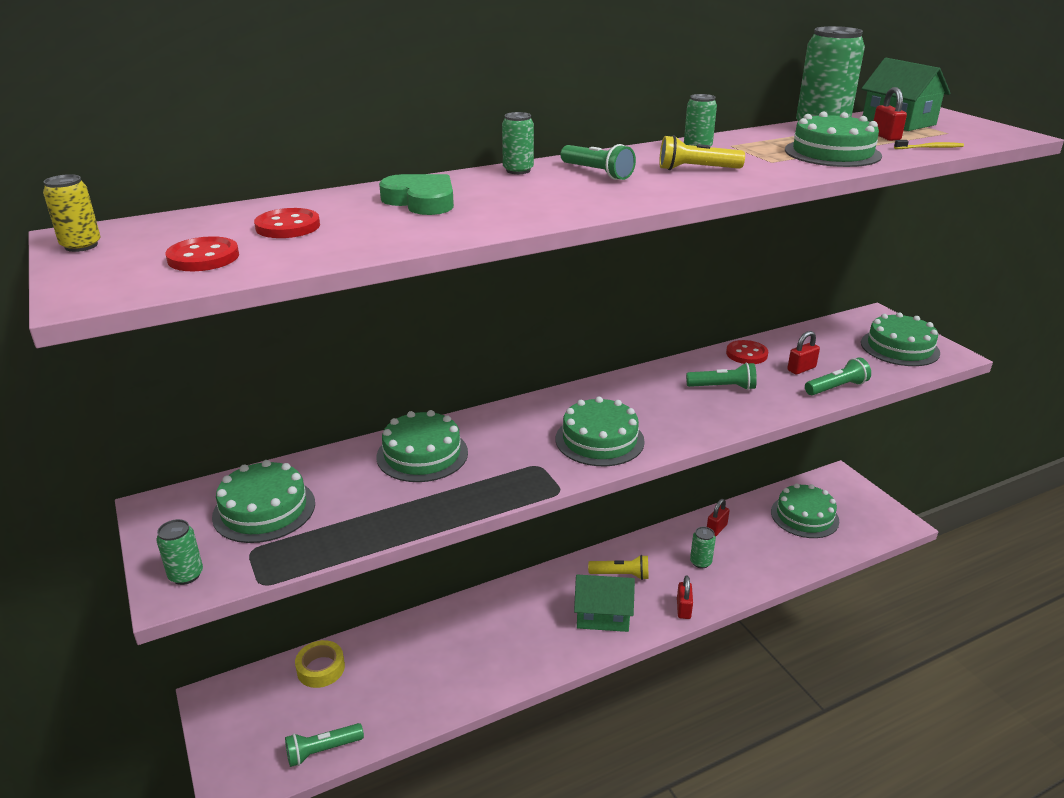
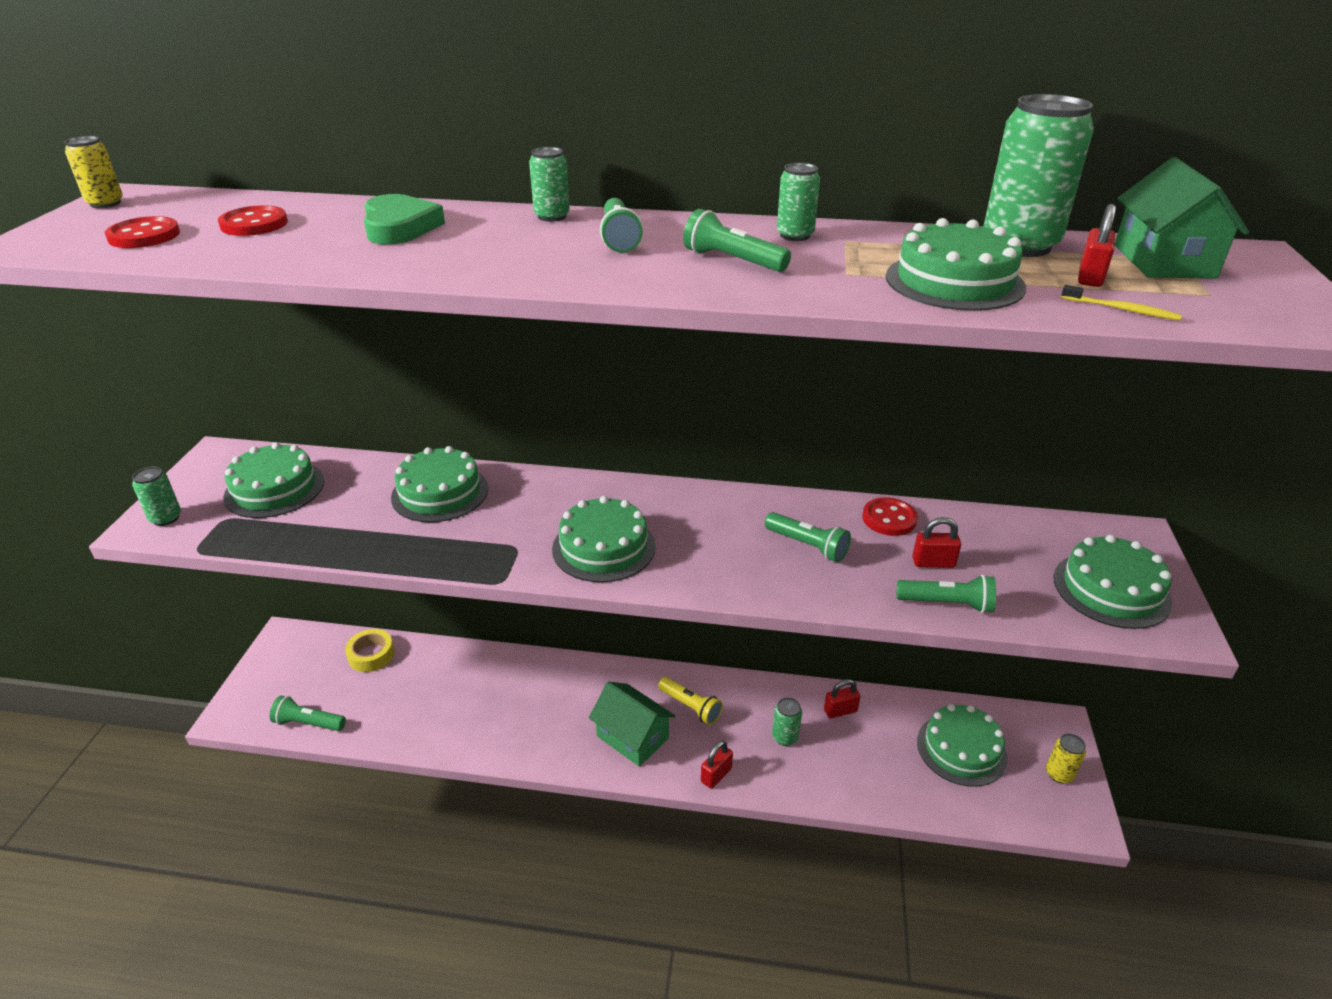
camera: 35 degrees right, 5 degrees up
yellow flashlight [659,135,745,170] -> green flashlight [683,209,791,272]
none -> yellow can [1046,733,1086,784]

